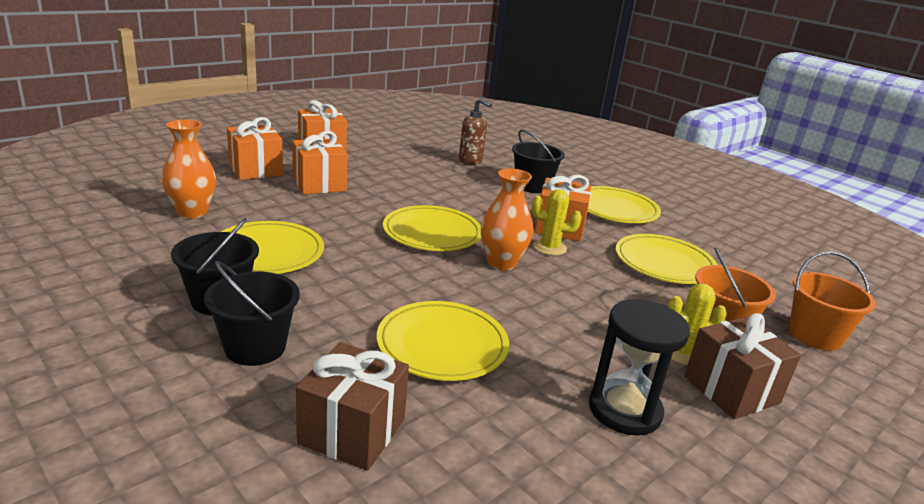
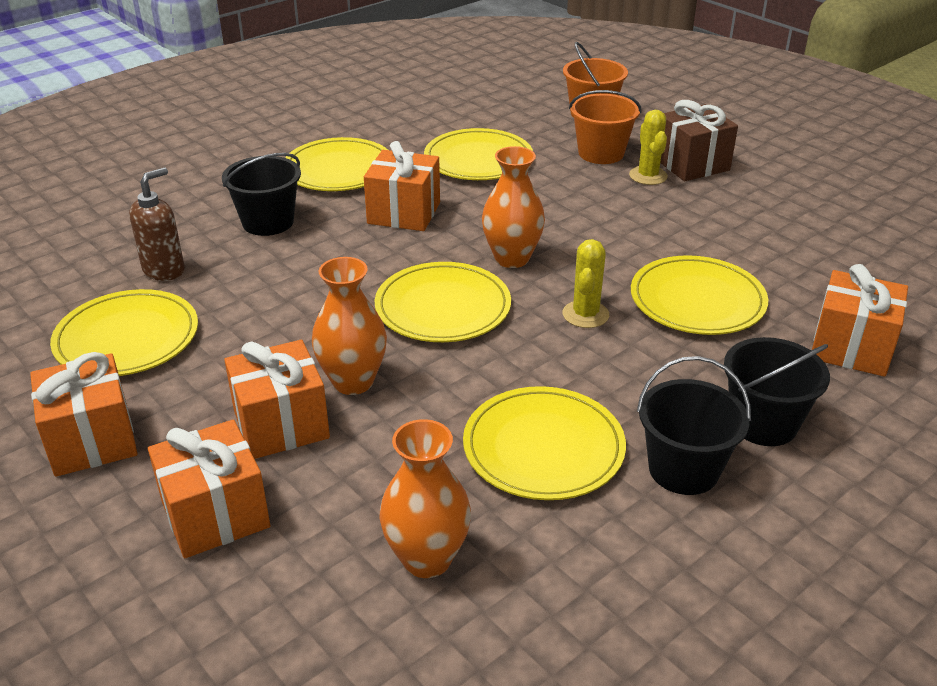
camera: 85 degrees left, 10 degrees up
brown gift [296,342,409,471] -> orange gift [812,264,908,377]
yellow cactus [531,189,582,256] -> yellow cactus moved to [563,239,609,328]
black hourglass [589,299,690,436] -> none
none -> yellow plate [50,289,198,376]
none -> orange vase [312,257,387,395]

